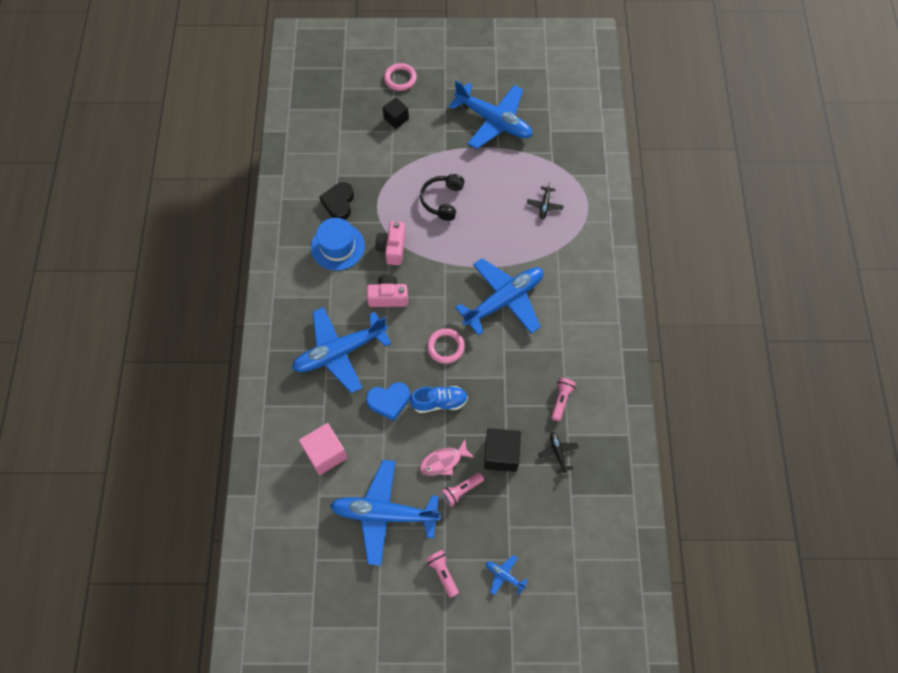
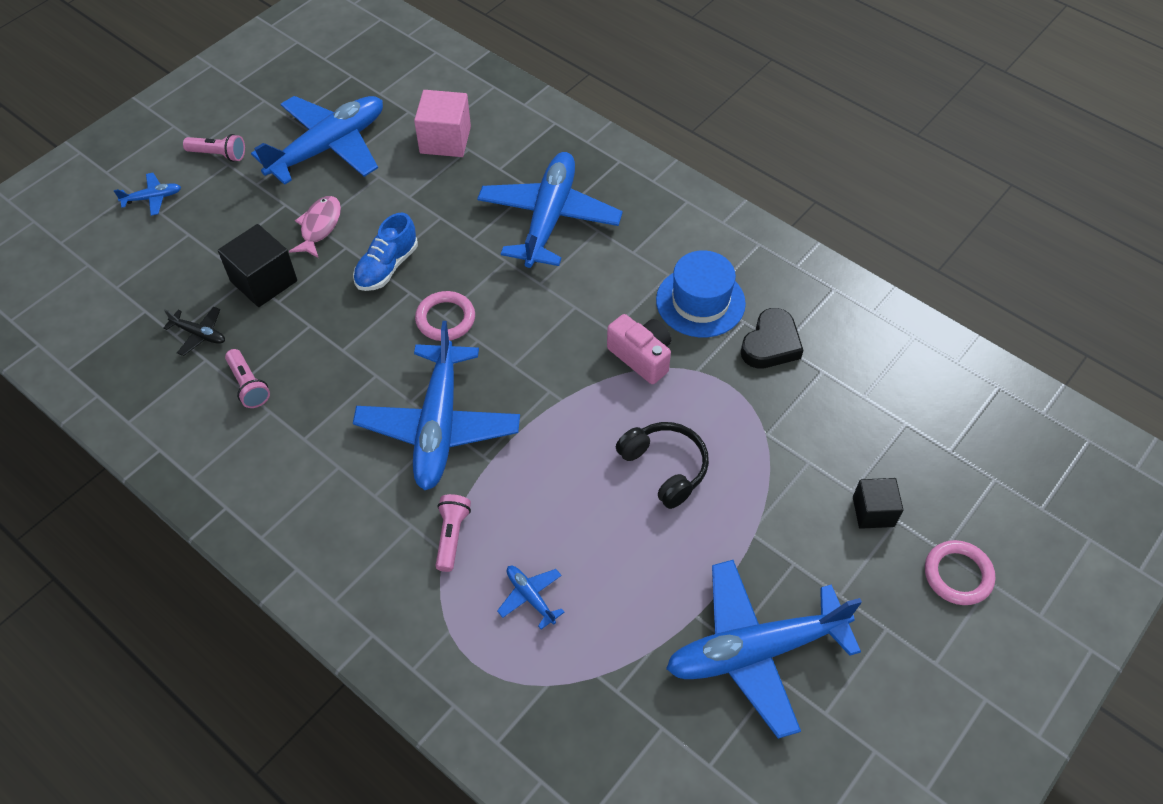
camera: 130 degrees right, 10 degrees down
black heart [320,182,354,220] -> black heart turned 75 degrees clockwise [741,308,803,369]
blue heart [366,382,410,421] -> none
pink camera [367,275,408,307] -> none
pink flashlight [441,473,484,507] -> pink flashlight moved to [435,494,471,572]
black plane [527,182,564,219] -> blue plane [497,566,565,629]

